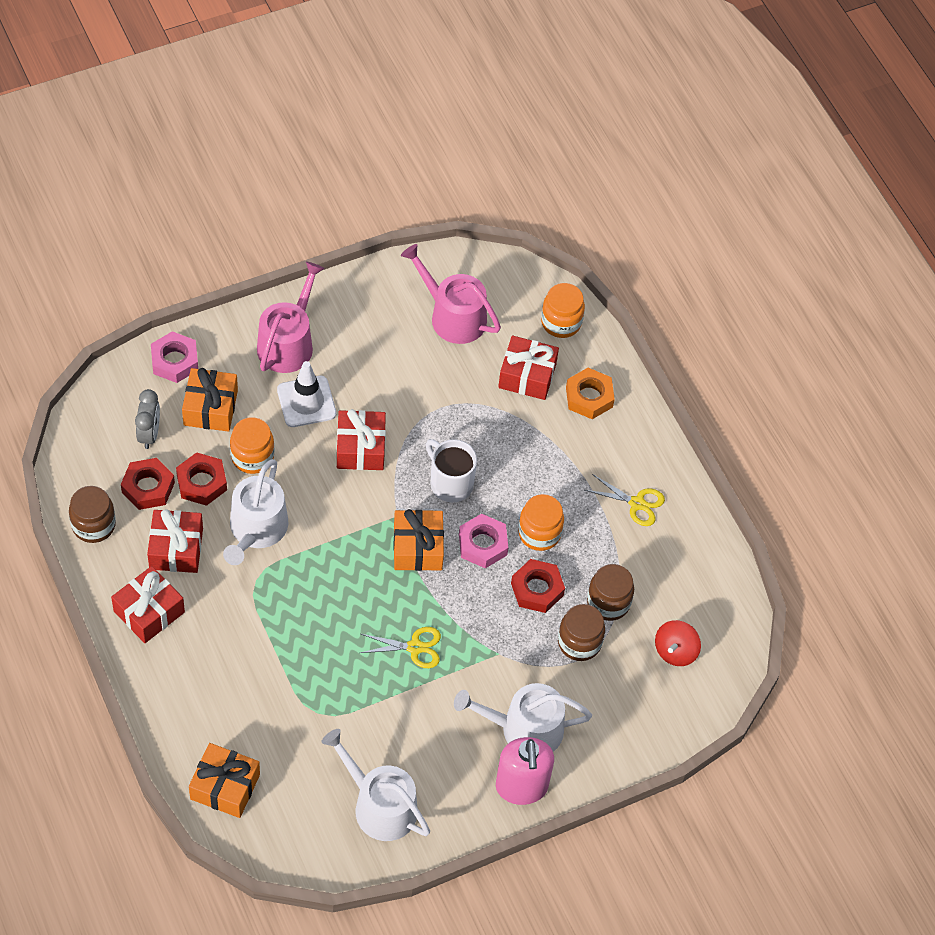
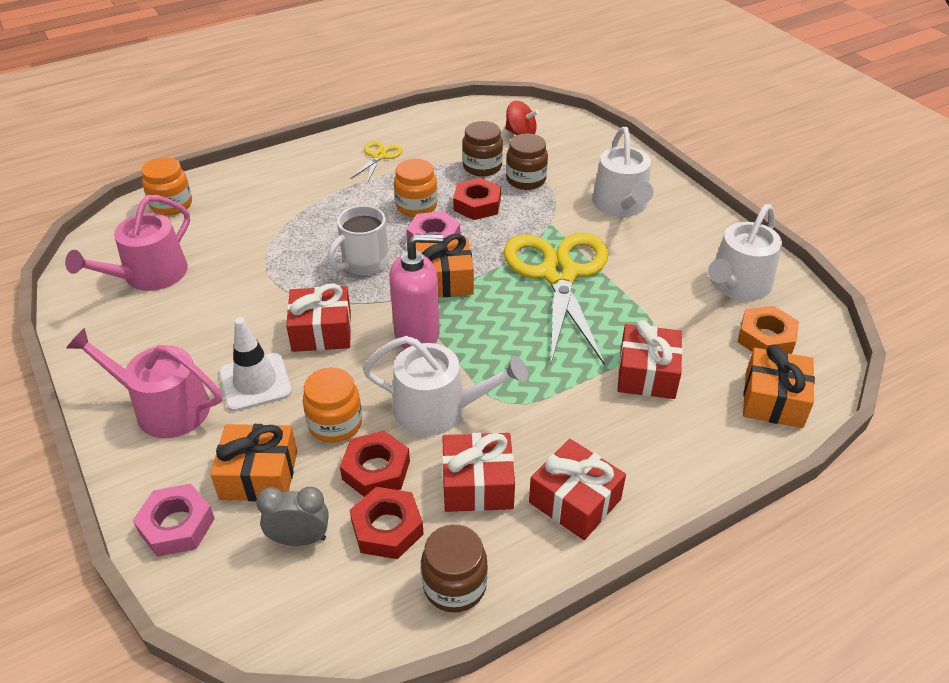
camera: 90 degrees left, 15 degrees down
yellow scissors [360,627,441,668] -> yellow scissors [504,233,609,364], size x2.29
pink soap dispenser [496,737,554,805] -> pink soap dispenser moved to [389,234,443,349]
red gift [498,336,559,400] -> red gift moved to [617,320,683,399]
orange nut [566,368,615,419] -> orange nut moved to [738,306,799,354]

